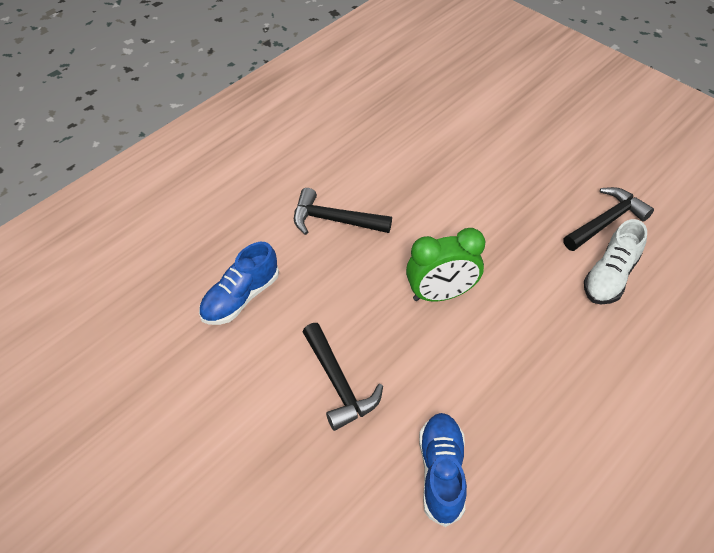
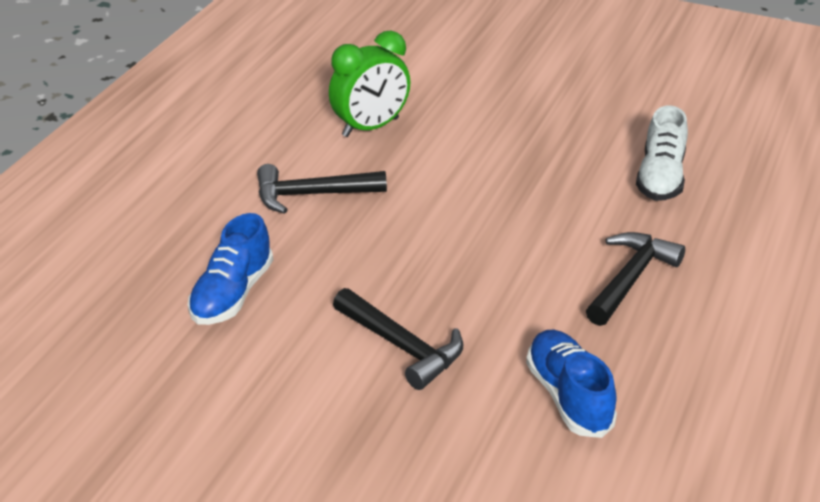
camera: 20 degrees left, 15 degrees down
green clock [406,228,485,302] -> green clock moved to [329,31,411,137]
black hammer [563,187,654,251] -> black hammer moved to [586,232,685,326]

